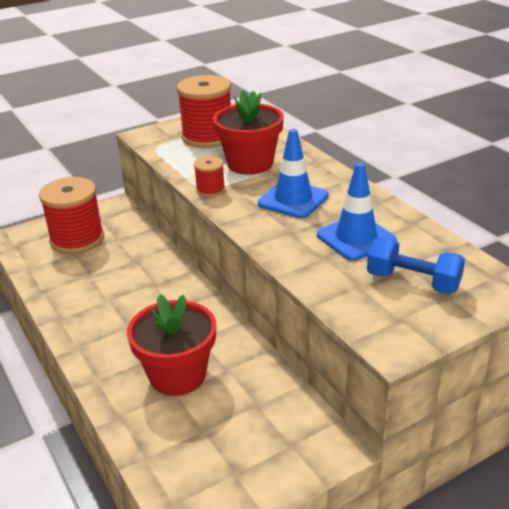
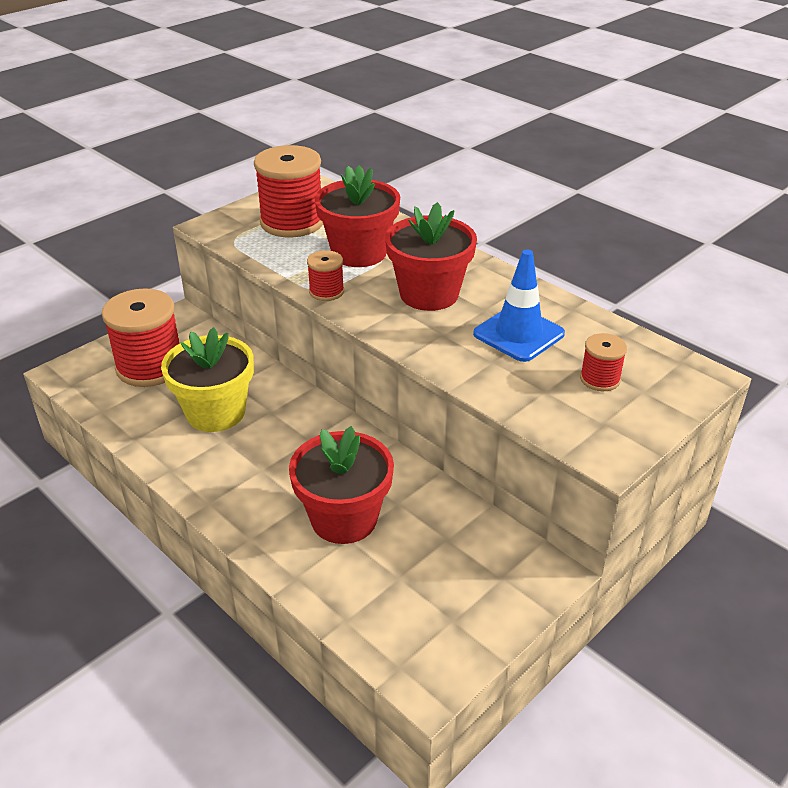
camera: 15 degrees left, 5 degrees up
blue traffic cone [258,129,329,218] -> red flower pot [385,202,477,311]
blue dumbbell [367,237,465,294] -> red spool [580,333,627,391]
none -> yellow flower pot [161,327,254,432]

